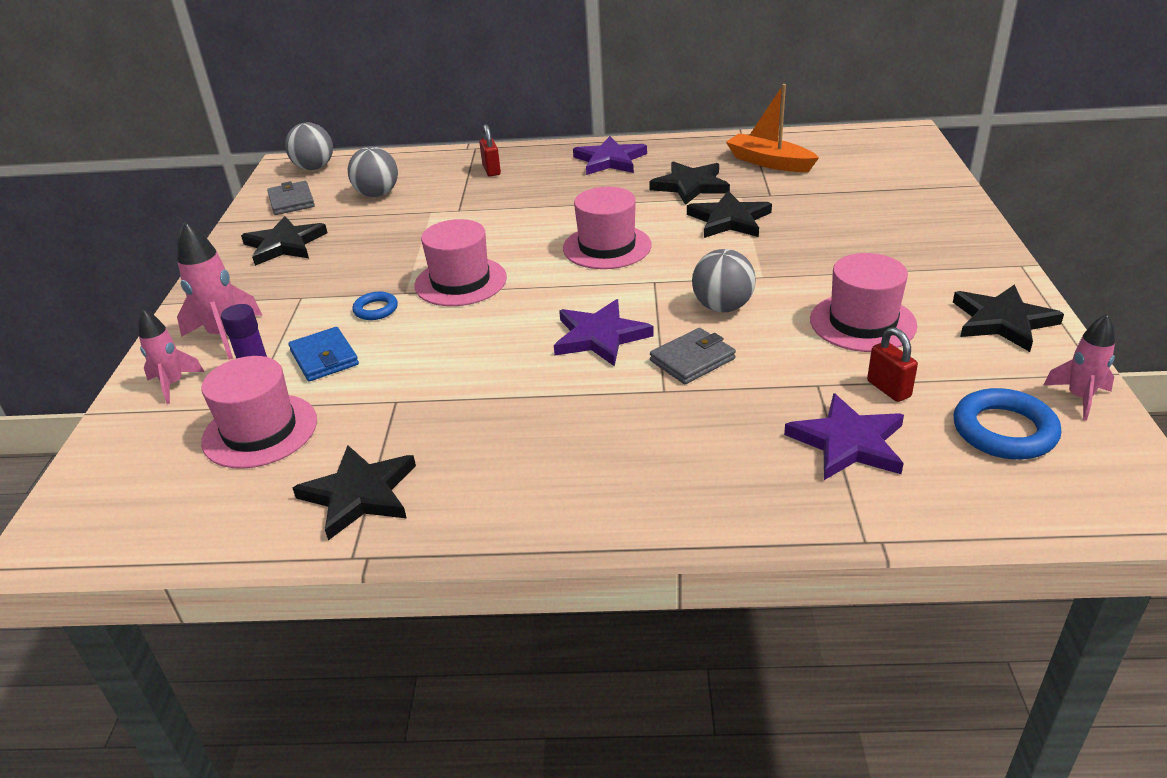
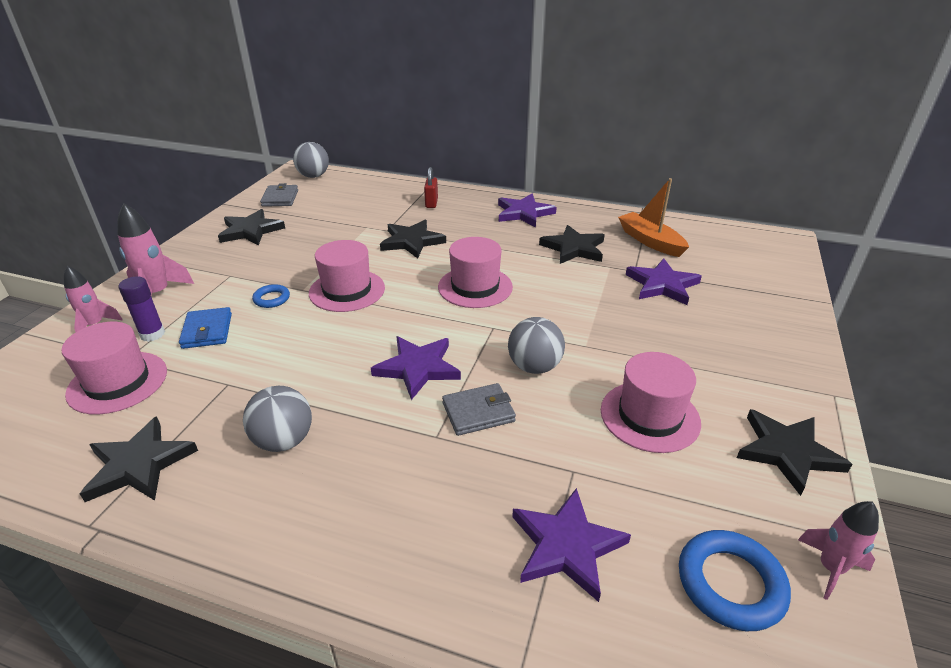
camera: 15 degrees right, 0 degrees up
grey ball [348,147,398,197] -> grey ball moved to [243,386,312,452]
black star [687,191,772,238] -> black star moved to [380,220,446,259]
red padlock [867,327,918,402] -> none
none -> purple star [626,259,702,305]

